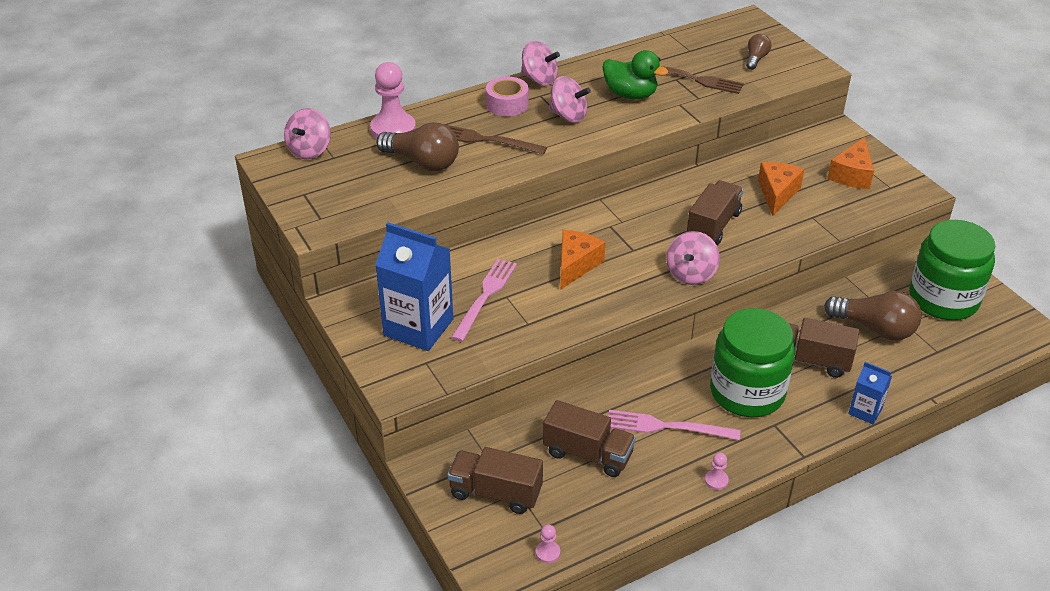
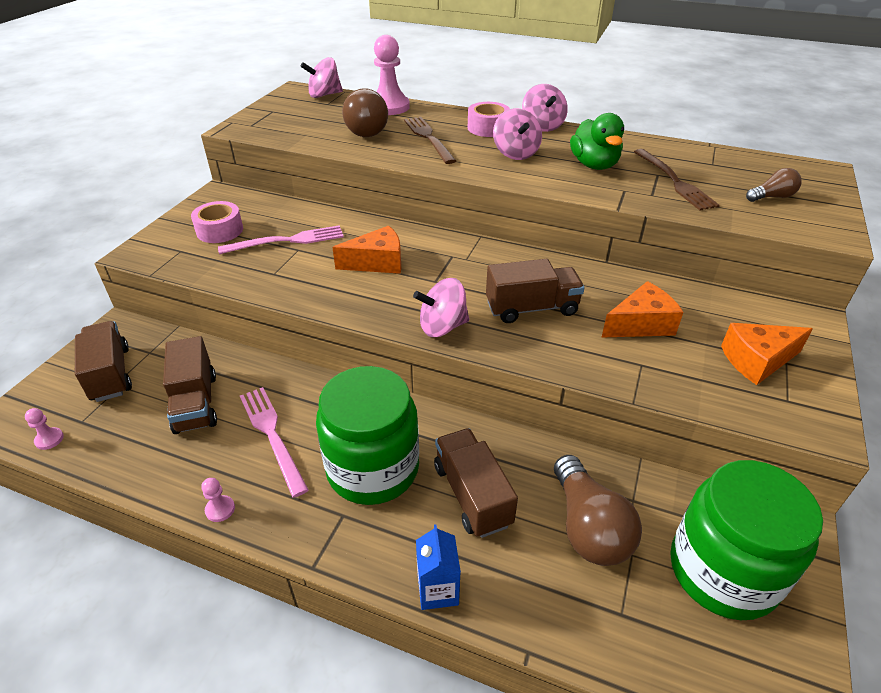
camera: 50 degrees right, 0 degrees up
blue carton [375,222,453,351] -> pink tape [191,201,243,243]

